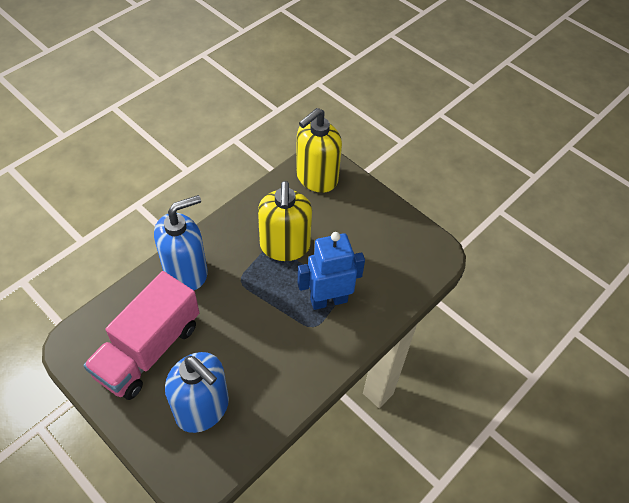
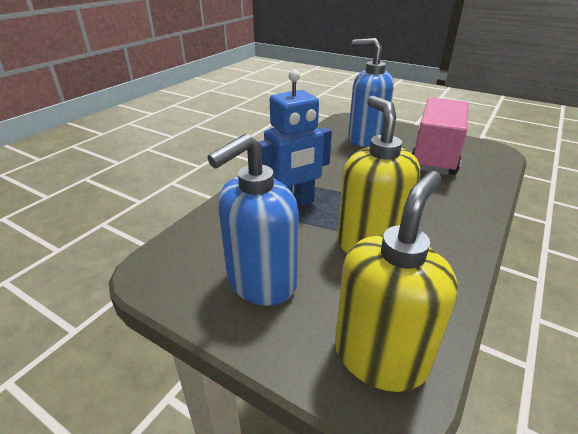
camera: 170 degrees right, 20 degrees down
blue soap dispenser [154,195,207,290] -> blue soap dispenser moved to [207,134,299,306]

